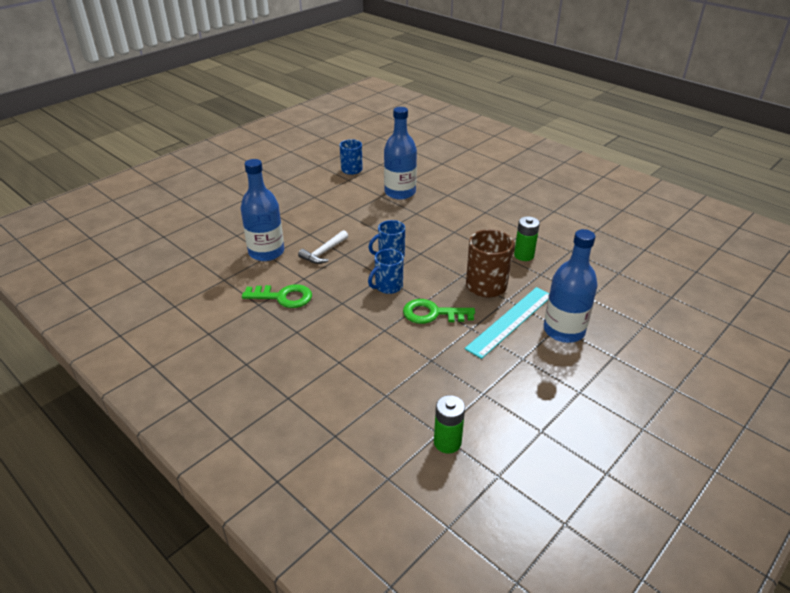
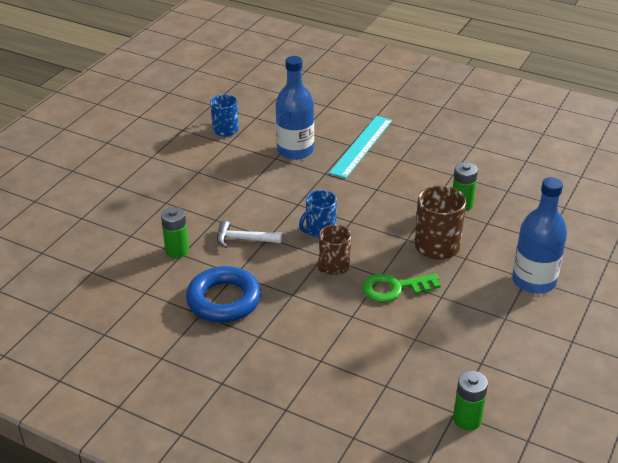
camera: 15 degrees left, 0 degrees up
blue bottle [241,159,284,261] -> green battery [161,207,189,258]
green key [242,284,312,308] -> blue ring [186,266,261,323]
white hammer [298,230,348,264] -> white hammer turned 75 degrees clockwise [217,220,282,248]
blue mug [368,249,404,294] -> brown mug [318,225,351,275]
turquoise ruler [465,287,550,359] -> turquoise ruler moved to [329,116,392,178]

